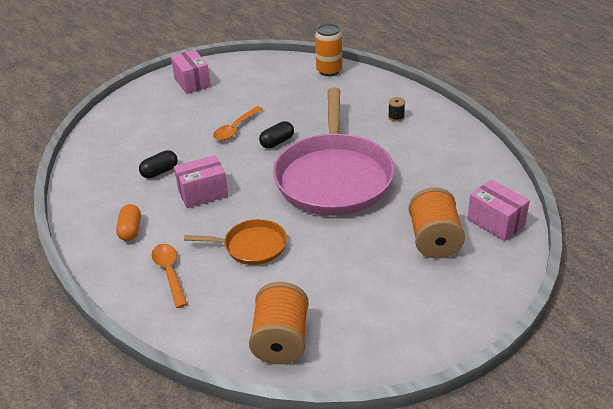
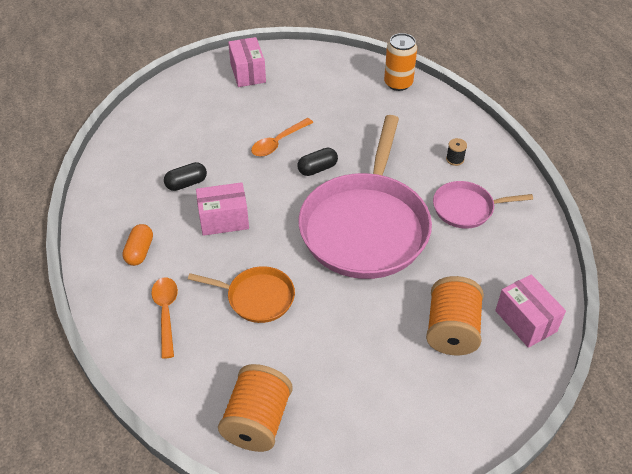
camera: 10 degrees right, 10 degrees up
none -> pink pan [433,181,533,229]

